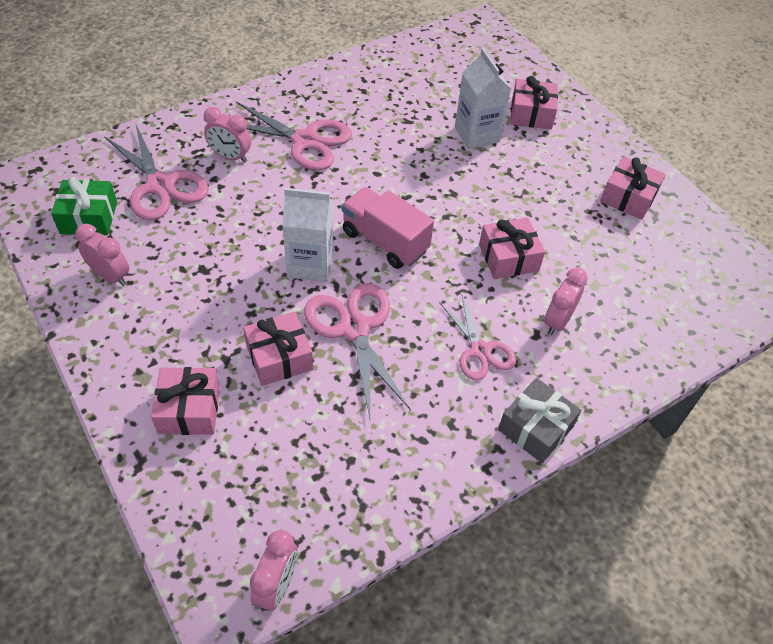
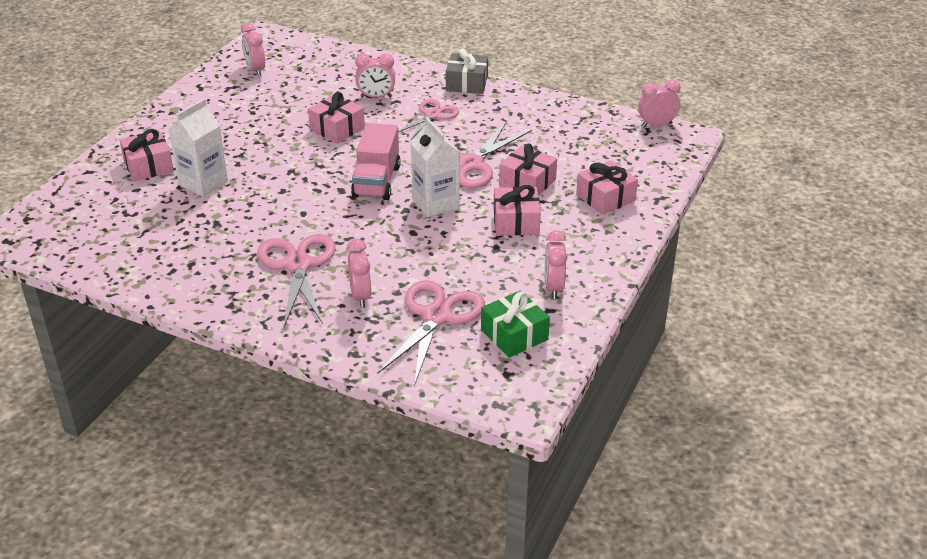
camera: 120 degrees left, 15 degrees down
pink gift [600,157,666,220] -> pink gift moved to [493,185,541,235]
none -> pink clock [241,23,265,76]

